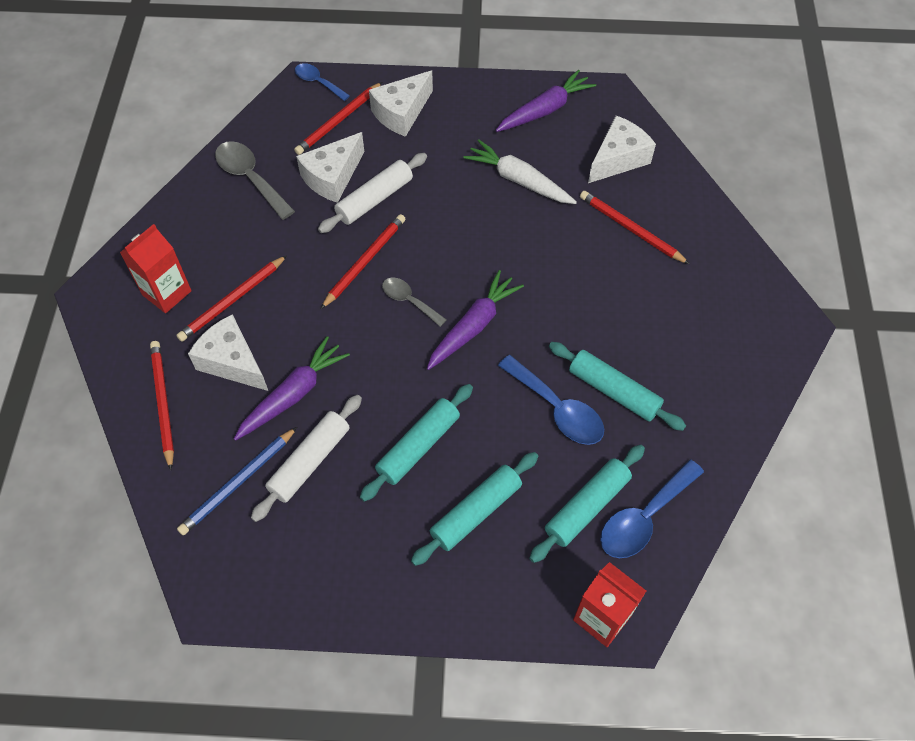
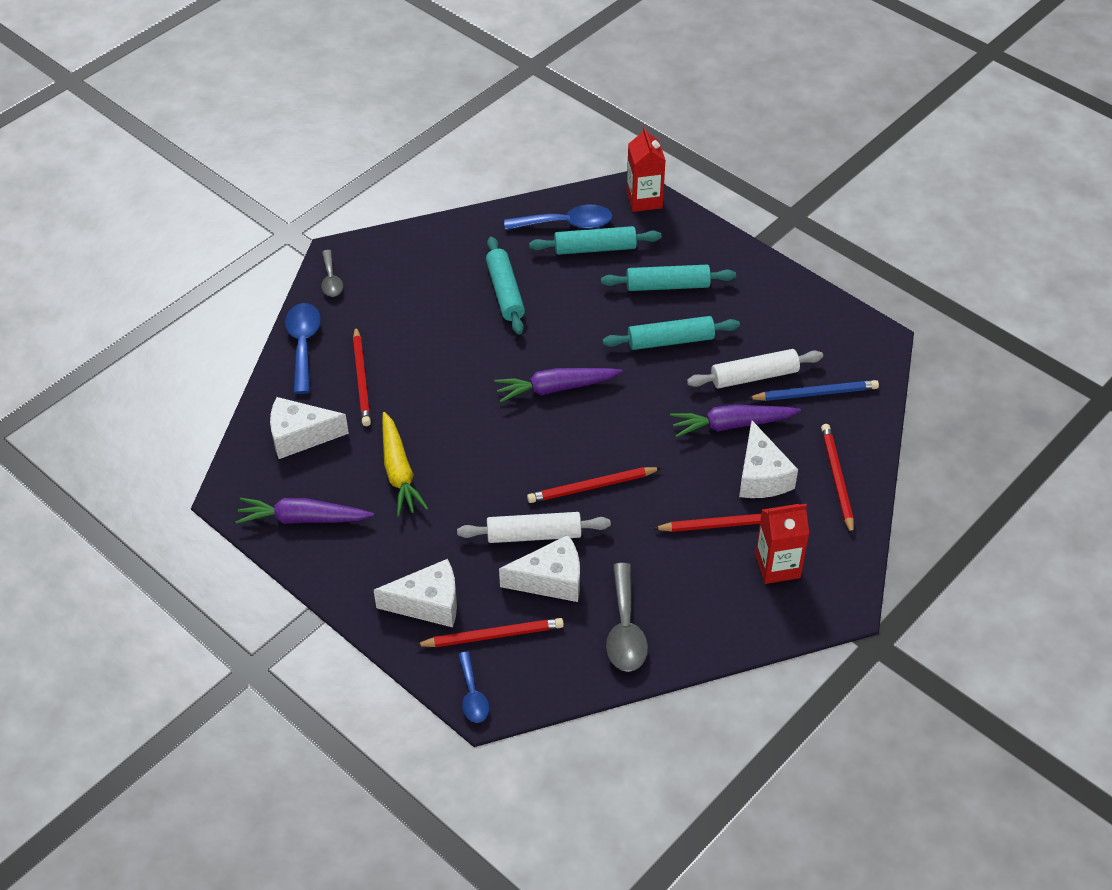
camera: 140 degrees left, 10 degrees down
red pencil [150,341,174,470] -> red pencil turned 150 degrees clockwise [821,424,854,535]
grey spoon [382,277,447,327] -> grey spoon moved to [322,250,343,297]
white carrot [463,140,577,204] -> yellow carrot [382,412,429,517]
blue spoon [498,355,604,445] -> blue spoon moved to [285,303,321,394]

